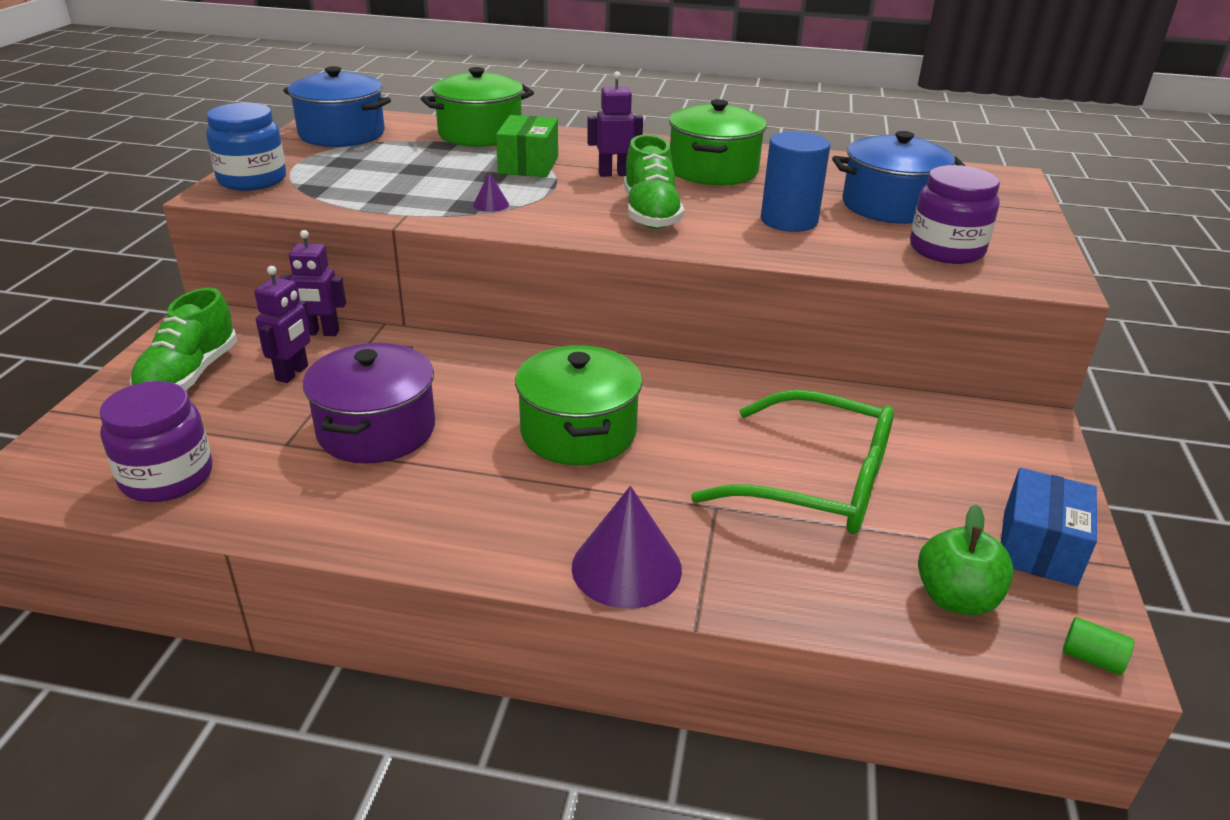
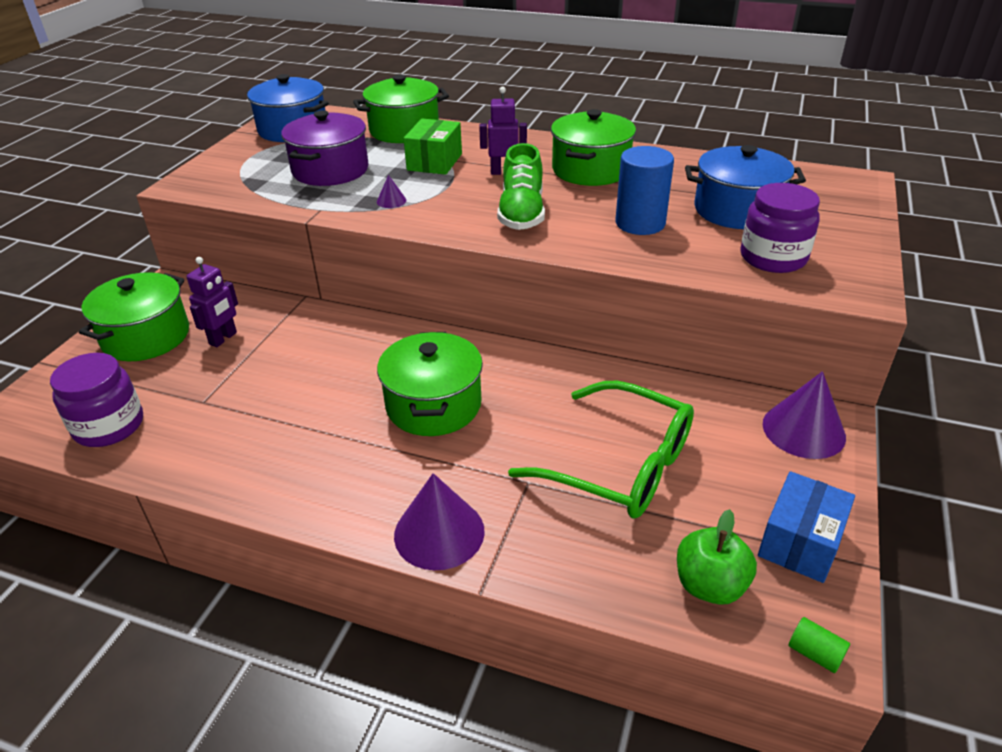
camera: 10 degrees right, 5 degrees up
green shoe [130,288,237,390] -> green pot [79,272,189,361]
blue jar [206,103,286,191] -> none
purple robot [280,230,346,336] -> none
purple pot [303,343,435,463] -> purple pot moved to [281,110,369,186]
none -> purple cone [763,371,846,459]

